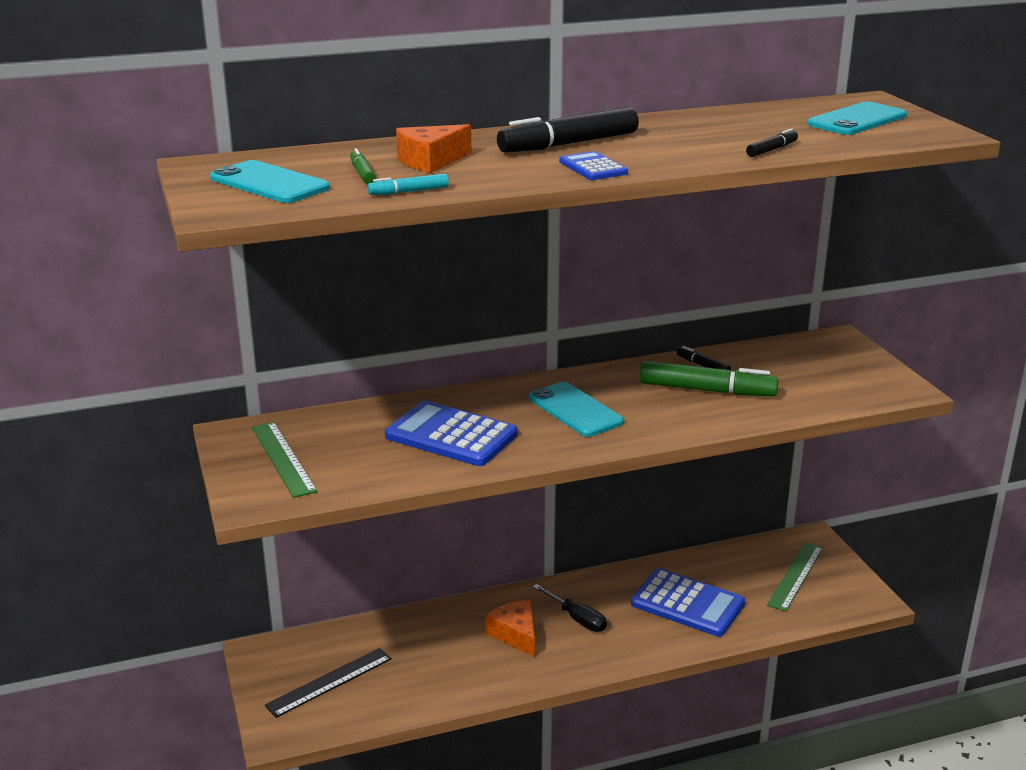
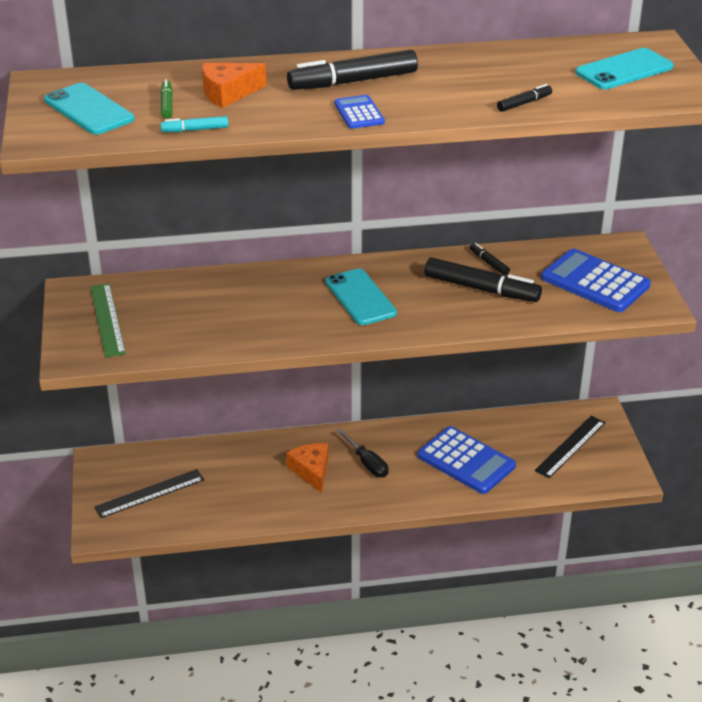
camera: 10 degrees right, 10 degrees up
blue calculator [385,401,518,466] -> blue calculator moved to [541,249,651,312]
green marker [640,361,779,396] -> black marker [424,257,542,302]
green ruler [767,542,823,612] -> black ruler [534,416,606,478]

